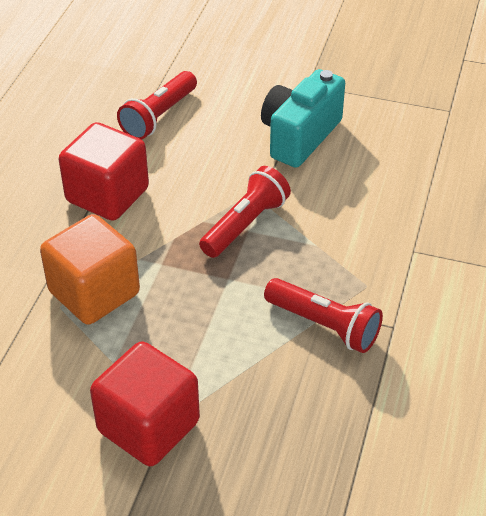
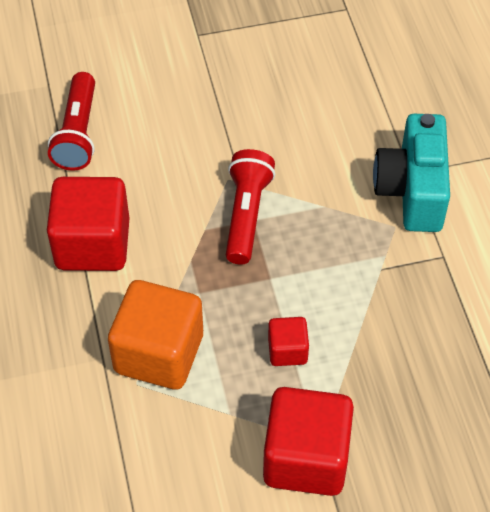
camera: 30 degrees left, 10 degrees up
turquoise camera [261,69,345,168] -> turquoise camera moved to [373,114,450,232]
red flashlight [264,278,383,353] -> none
none -> red cube [268,317,309,366]

